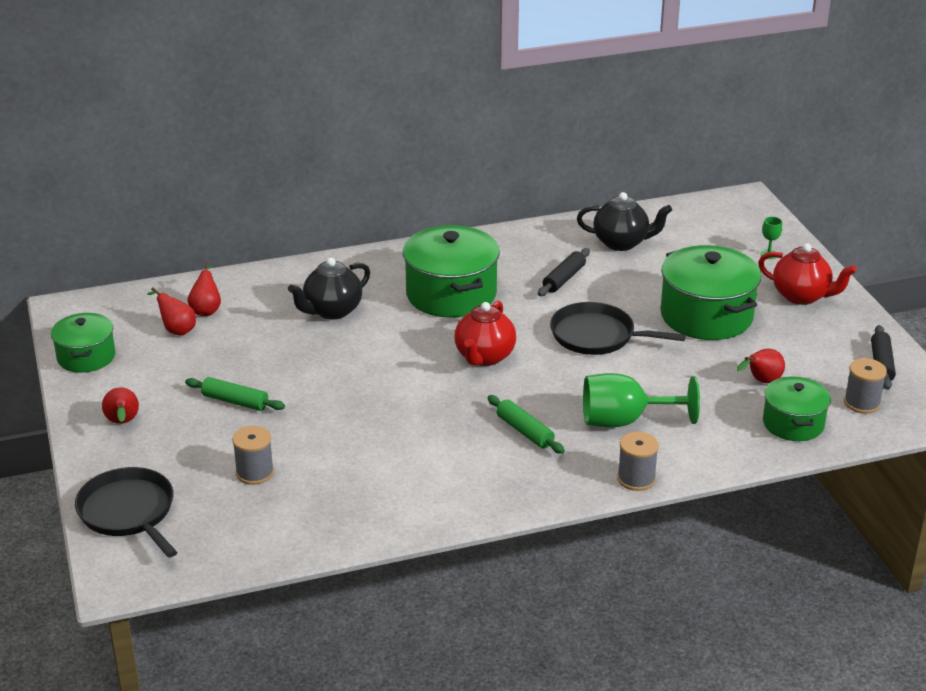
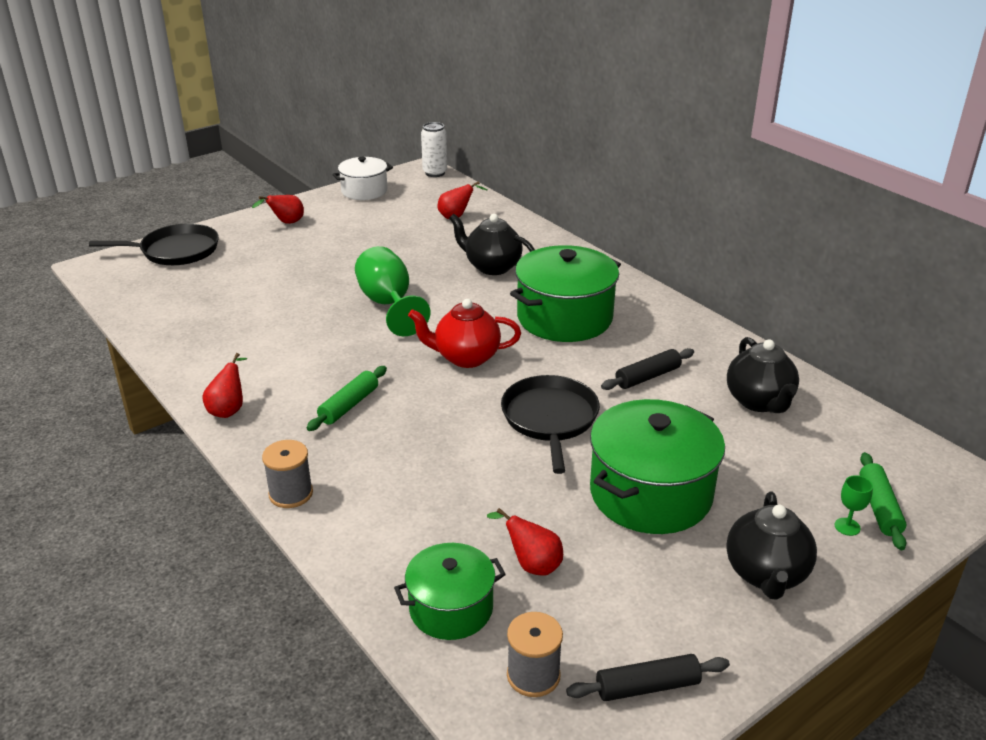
camera: 70 degrees right, 0 degrees up
green pot [51,313,115,373] -> white pot [332,157,393,200]
black pan [75,467,177,558] -> black pan turned 45 degrees clockwise [89,223,219,265]
red pear [147,287,196,336] -> red pear moved to [202,353,247,418]
green rolling pin [185,377,285,411] -> green rolling pin moved to [859,452,907,550]
grey spool [232,426,274,485] -> none
black rolling pin [538,248,590,296] -> black rolling pin turned 45 degrees counterclockwise [601,348,694,390]
green goblet [583,373,700,428] -> green goblet moved to [355,246,431,336]
red teapot [758,243,857,305] -> black teapot [726,491,817,600]
none -> white can [421,122,447,177]

